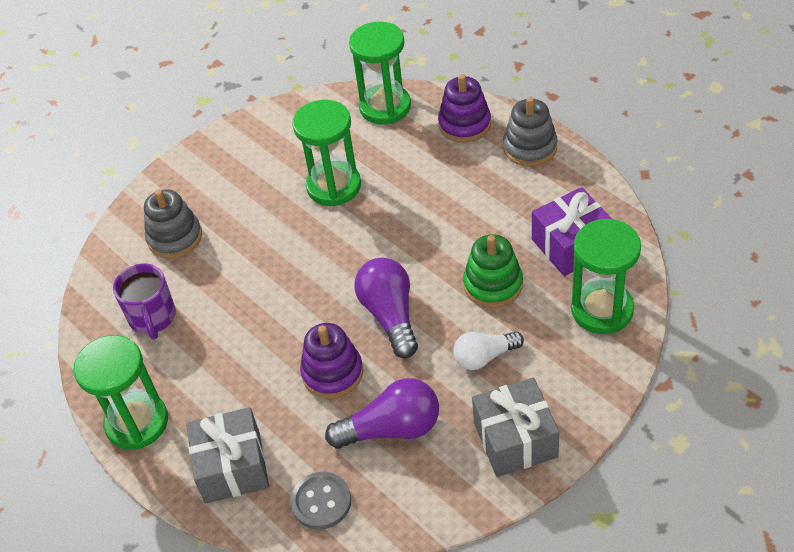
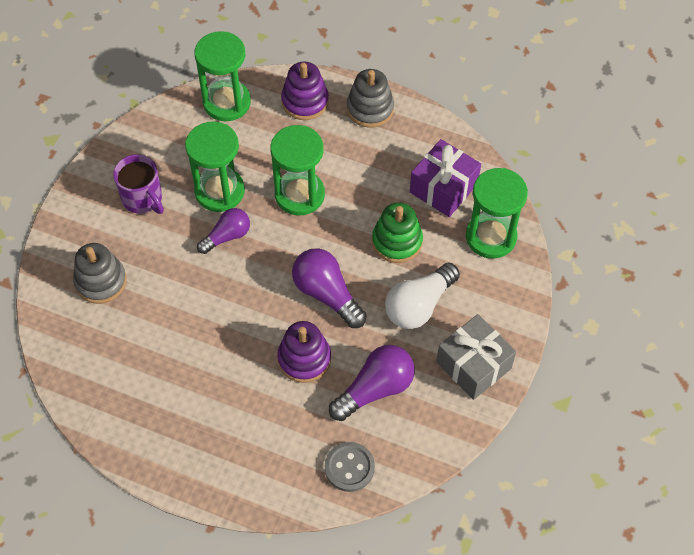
camera: 30 degrees left, 10 degrees up
green hourglass [73,335,168,450] -> green hourglass moved to [270,125,325,215]
purple mug [113,263,176,340] -> purple mug moved to [113,154,164,214]
grey gift [186,407,269,504] -> none
white light bulb [453,331,524,370] -> white light bulb [385,262,460,329], size x1.51
none -> purple light bulb [197,208,250,254]

